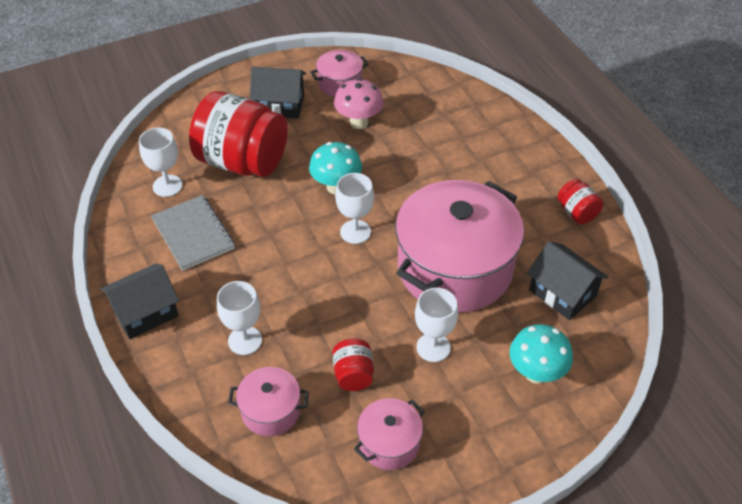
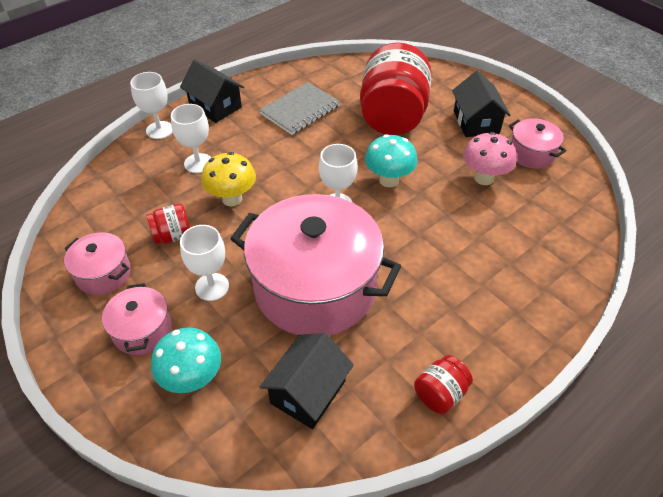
camera: 75 degrees right, 0 degrees up
white goblet [139,128,183,197] -> white goblet moved to [130,72,173,139]
pink pot [228,367,309,436] -> pink pot moved to [102,283,172,355]
none -> yellow mushroom [201,152,256,206]

